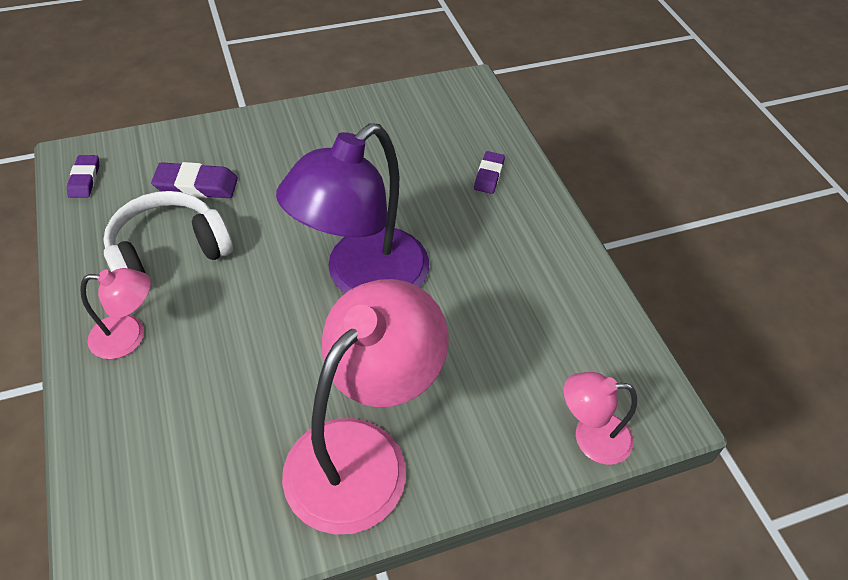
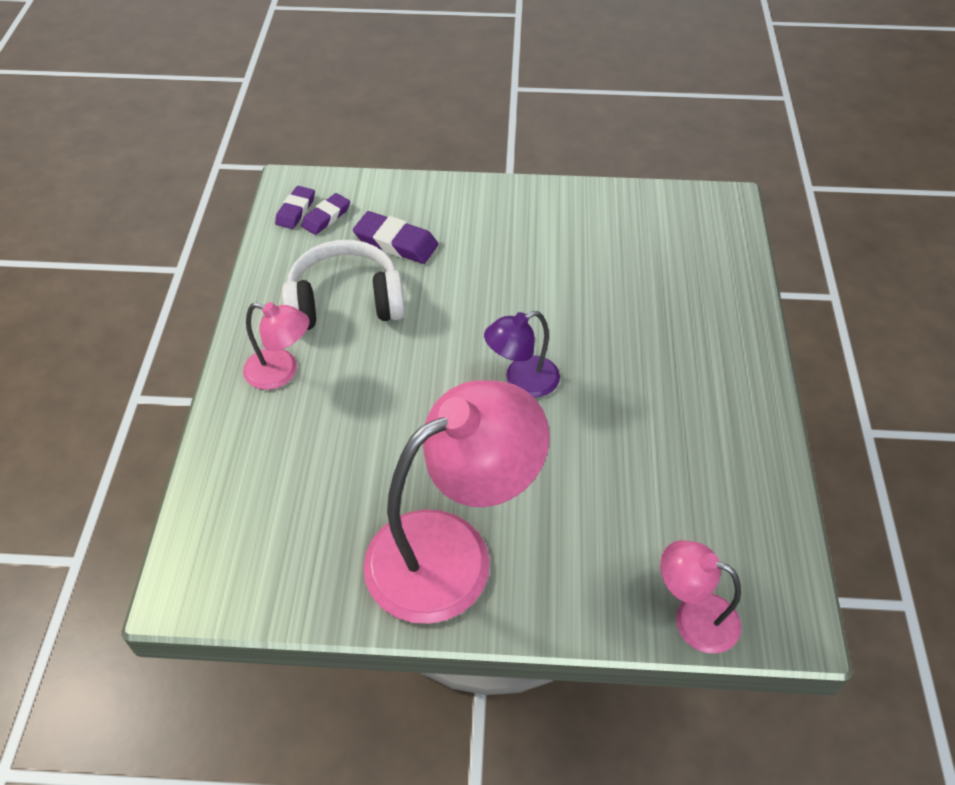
camera: 25 degrees right, 0 degrees up
purple lamp [276,123,429,294] -> purple lamp [484,311,560,398], size x0.49
purple eraser [474,151,505,194] -> purple eraser moved to [301,193,350,235]

